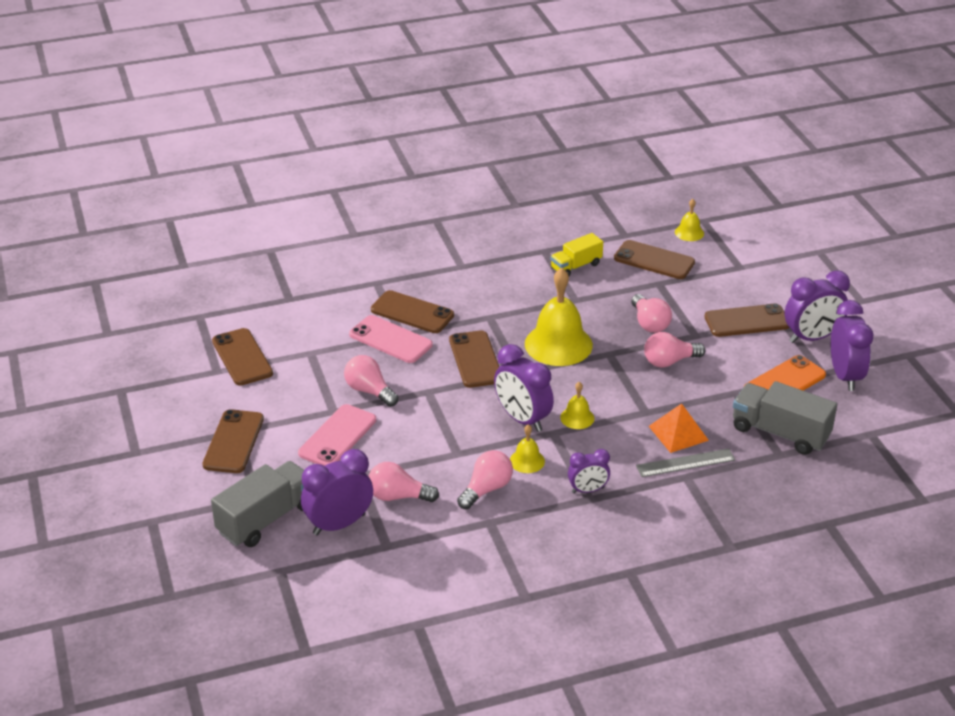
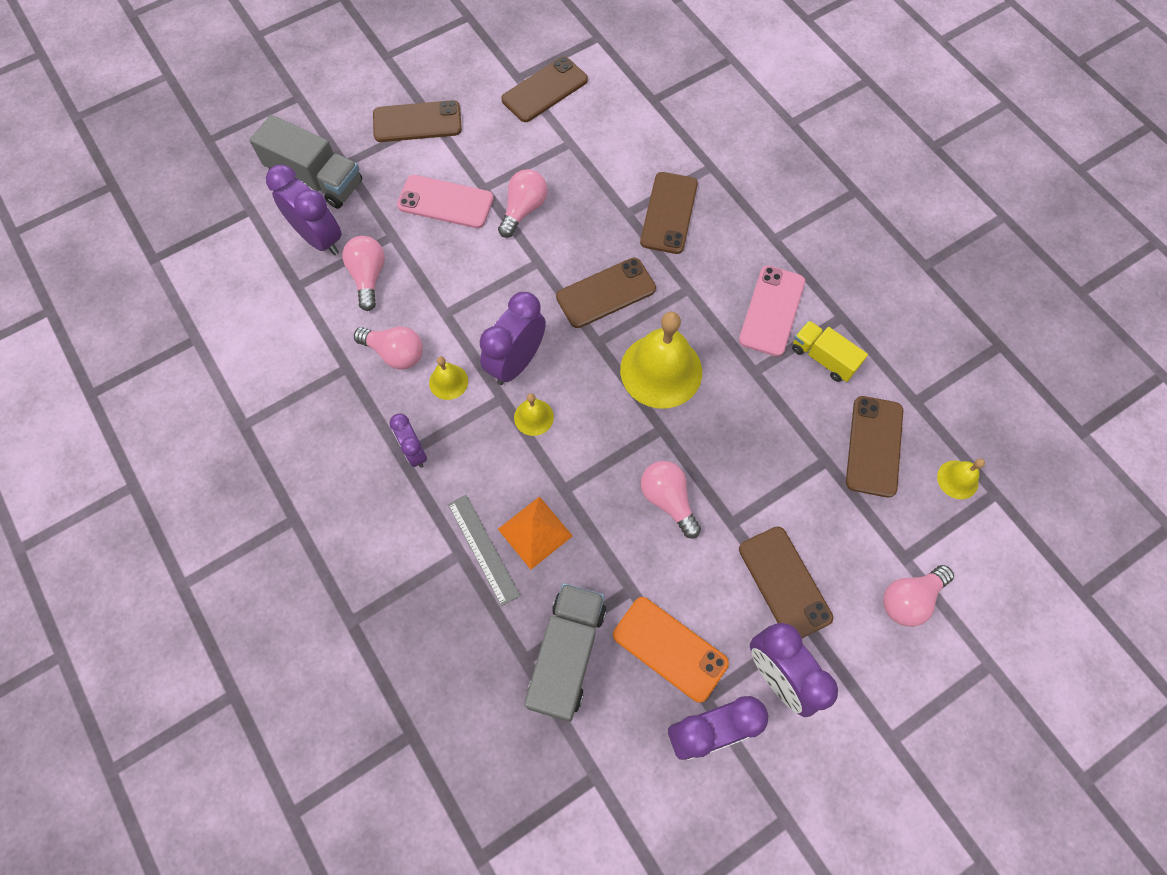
camera: 75 degrees right, 30 degrees up
pink phone [349,315,433,363] -> pink phone moved to [739,266,805,357]
pink light bulb [631,294,672,333] -> pink light bulb moved to [883,565,954,627]

